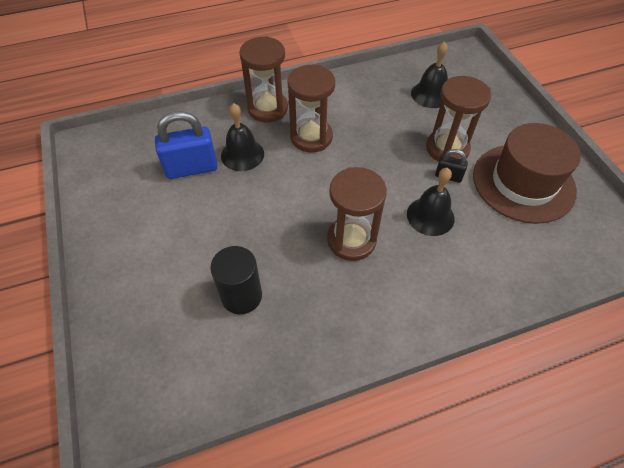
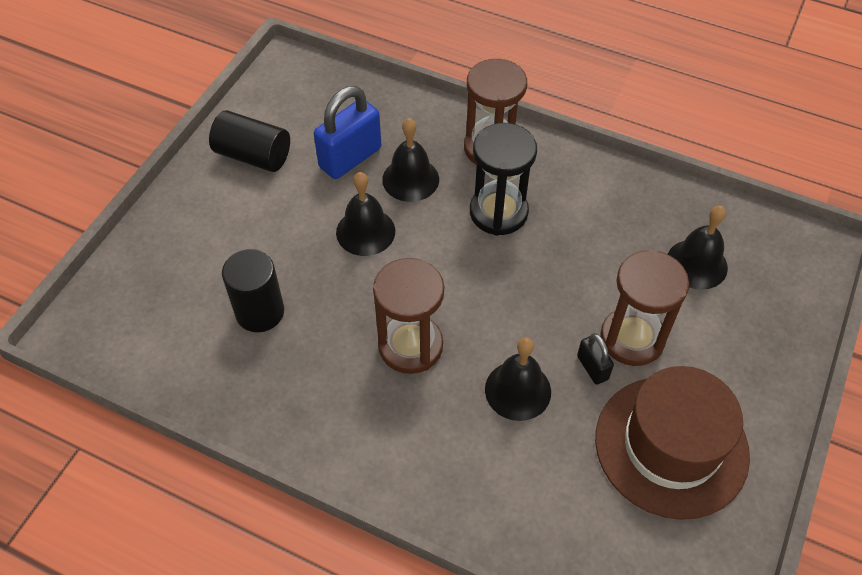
camera: 45 degrees right, 0 degrees up
blue padlock [155,111,217,179] -> blue padlock turned 75 degrees counterclockwise [314,86,381,179]
brown hourglass [288,65,335,152] -> black hourglass [470,123,537,236]
none -> black cylinder [209,110,290,172]
none -> black bell [336,172,395,256]

